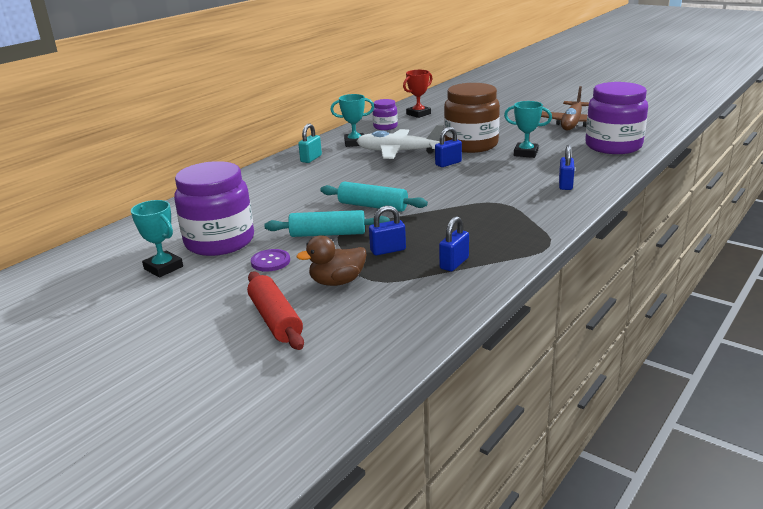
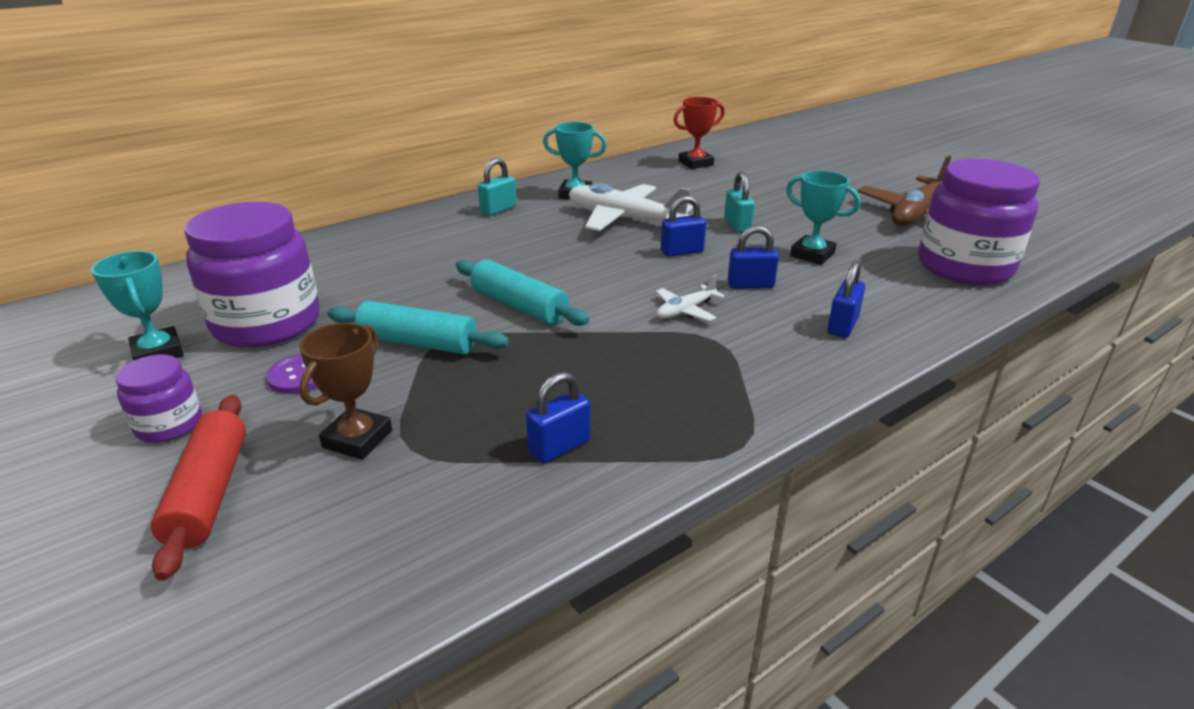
camera: 15 degrees right, 5 degrees up
brown duck [297,235,367,286] -> brown trophy [299,323,392,460]
blue padlock [369,206,406,255] -> blue padlock moved to [728,225,779,289]
purple jar [373,99,398,130] -> purple jar moved to [115,355,202,443]
brown jar [444,83,500,153] -> turquoise padlock [724,172,755,233]
none -> white plane [656,275,725,321]

